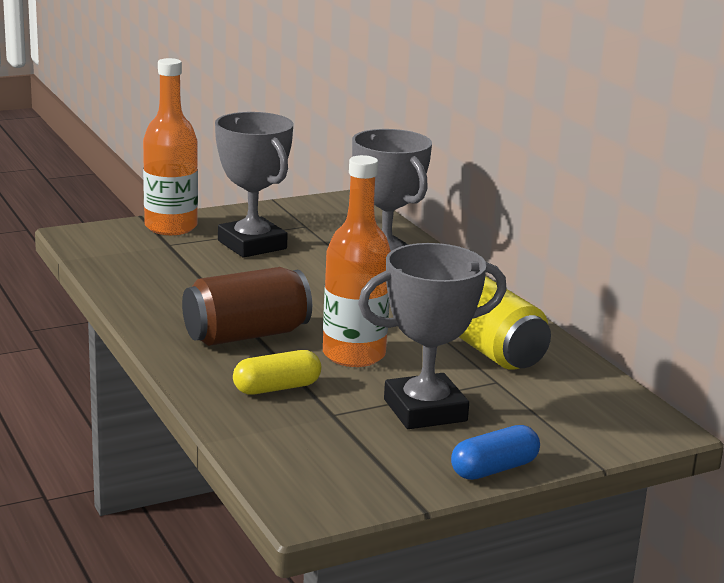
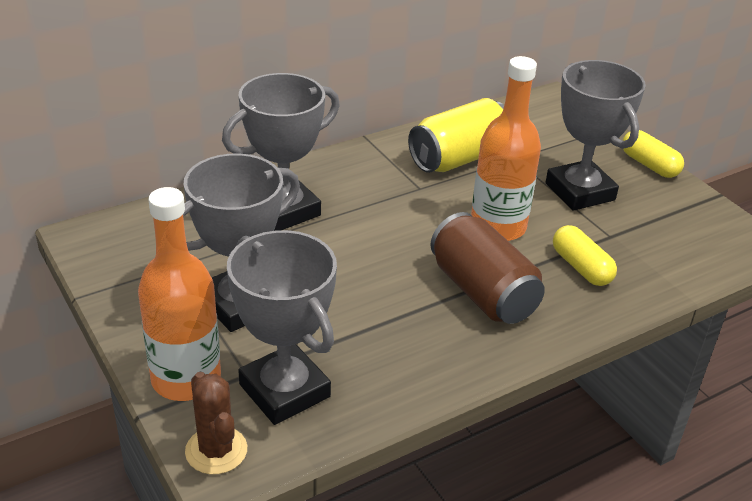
camera: 95 degrees left, 15 degrees up
blue capsule [451,425,540,480] -> yellow capsule [623,130,684,178]
none -> brown cactus [185,372,247,475]
none -> grey trophy [227,230,337,425]

